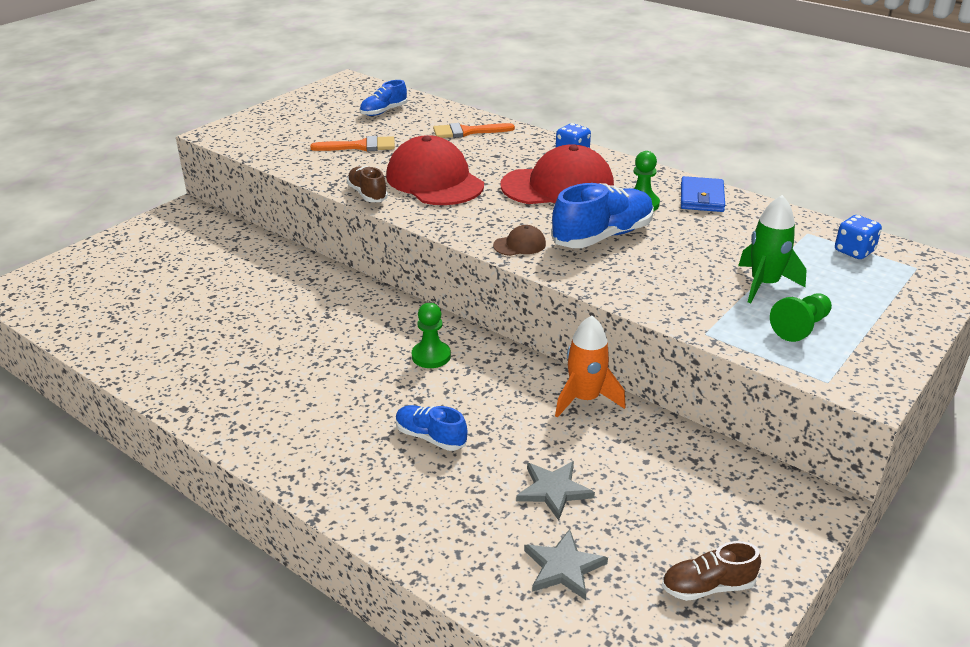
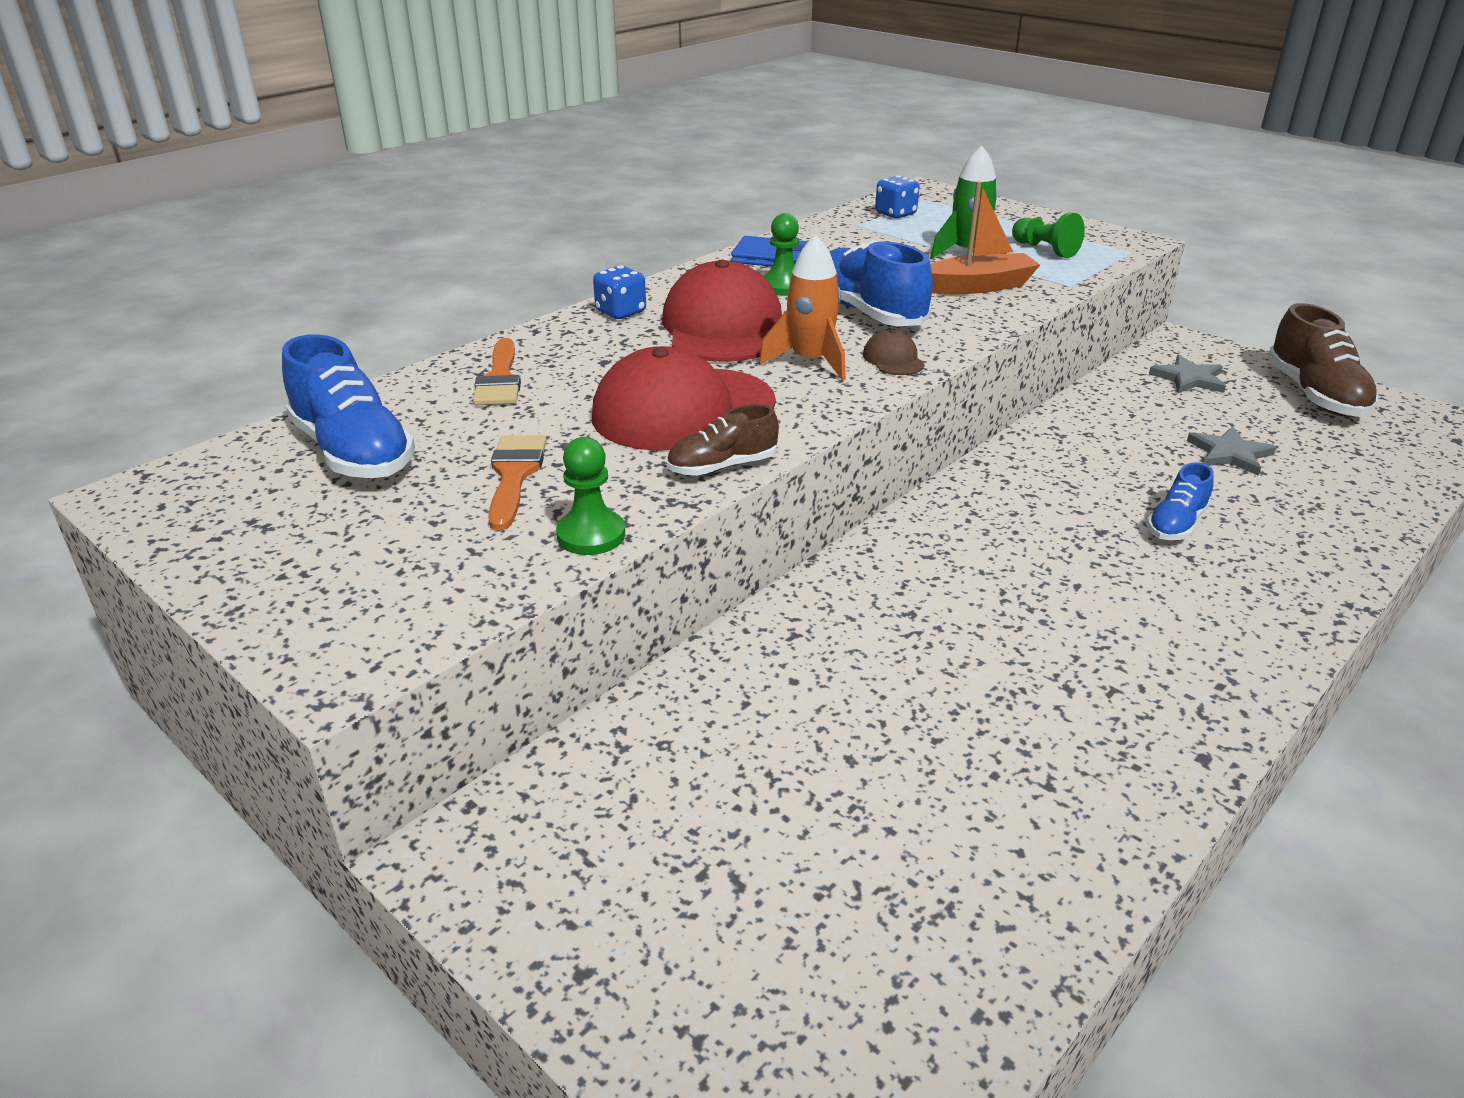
camera: 85 degrees left, 0 degrees up
blue shoe [360,80,407,116] -> blue shoe [282,334,415,478], size x1.73
green pawn [412,303,451,368] -> green pawn moved to [556,437,625,555]
grey star [524,529,608,600] -> grey star moved to [1149,355,1226,393]
orange rocket [555,315,626,418] -> orange rocket moved to [759,235,846,381]
brown shoe [662,541,761,601] -> brown shoe [1267,303,1378,417], size x1.73
none -> orange boat [930,181,1040,294]

